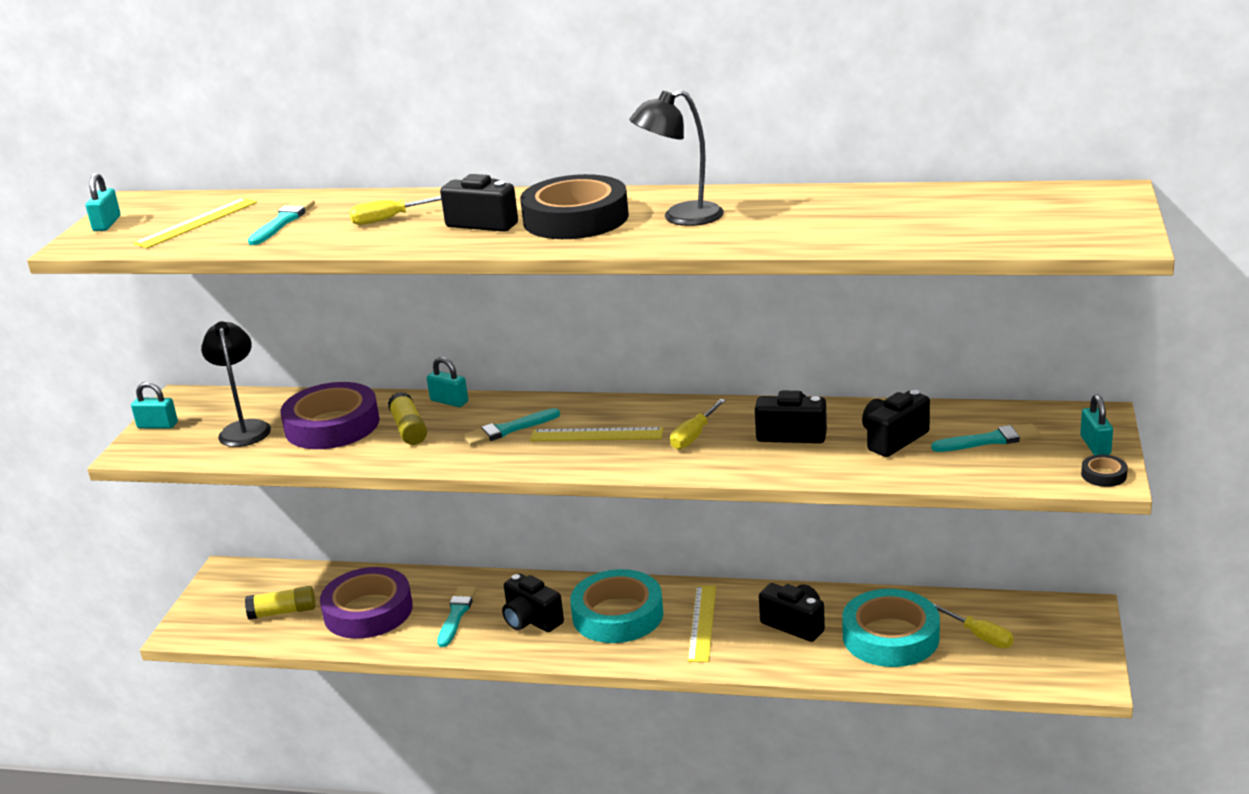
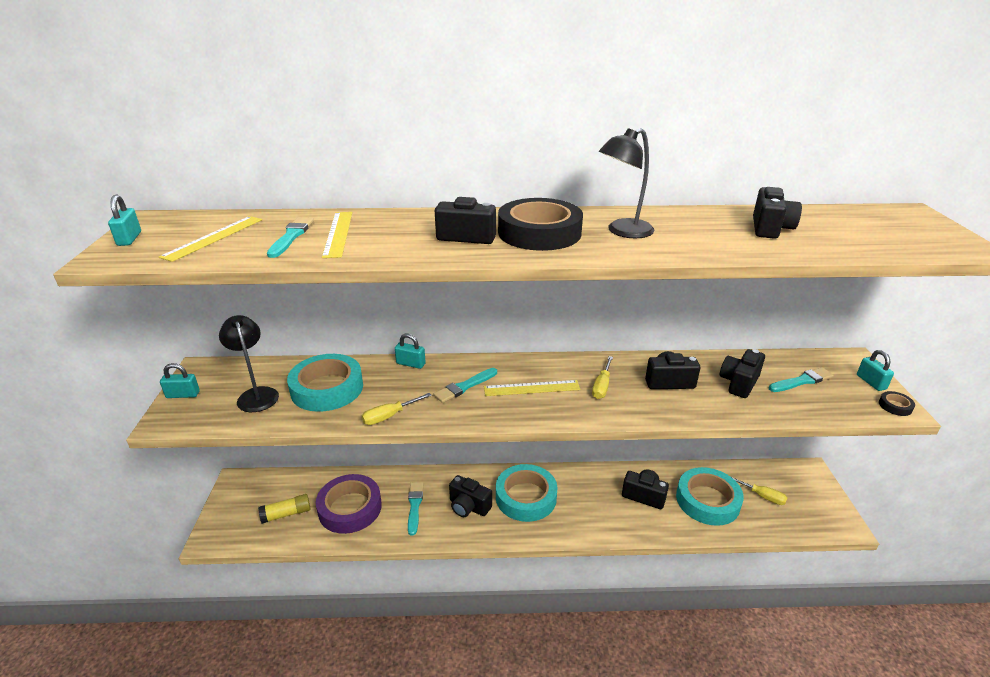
camera: 15 degrees left, 5 degrees up
purple tape [280,382,380,449] -> turquoise tape [287,354,363,412]
yellow screwdriver [349,196,441,225] -> yellow screwdriver moved to [362,393,432,425]
yellow glue stick [388,392,427,445] -> none
yellow ruler [688,586,716,662] -> yellow ruler moved to [322,212,352,258]
none -> black camera [753,187,802,239]

